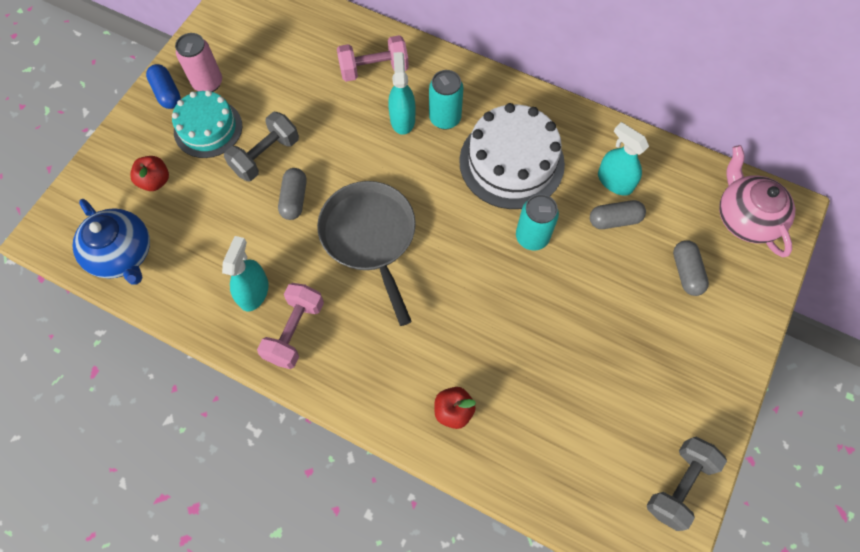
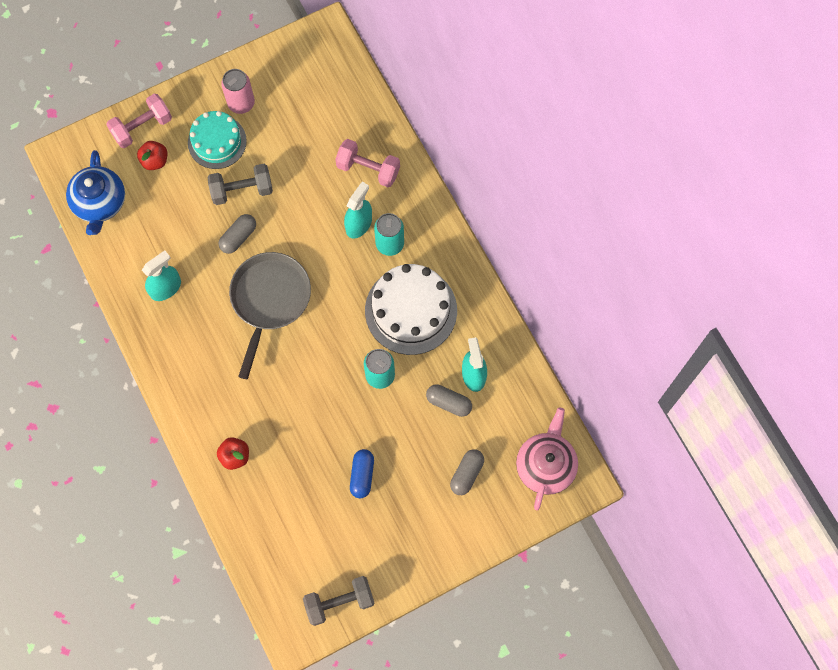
camera: 35 degrees right, 5 degrees up
blue capsule [146,64,181,109] -> blue capsule moved to [350,449,374,498]
pink dumbbell [257,283,324,369] -> pink dumbbell moved to [106,94,172,148]

